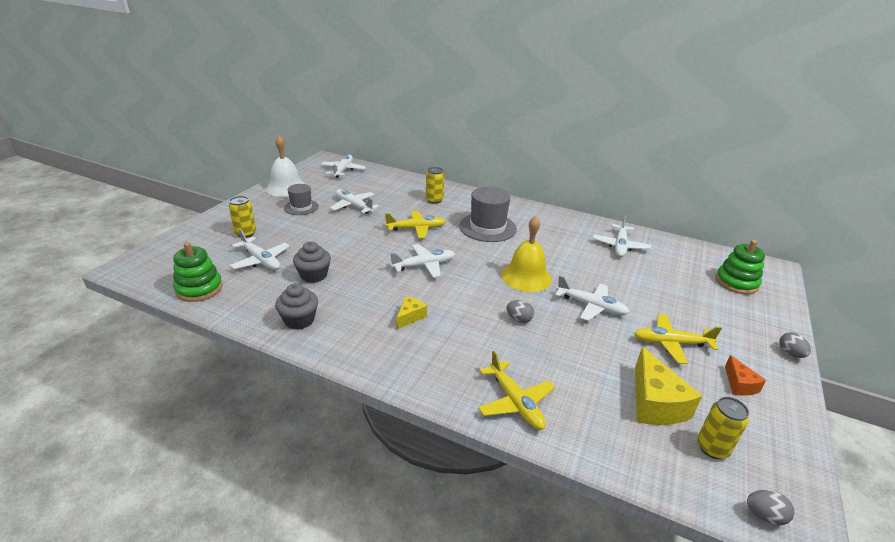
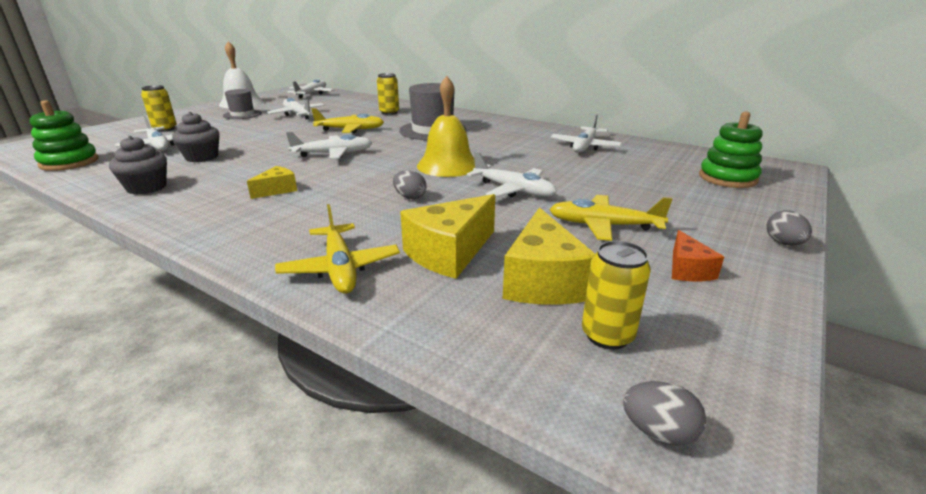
camera: 10 degrees right, 5 degrees down
none -> yellow cheese [400,194,495,279]

